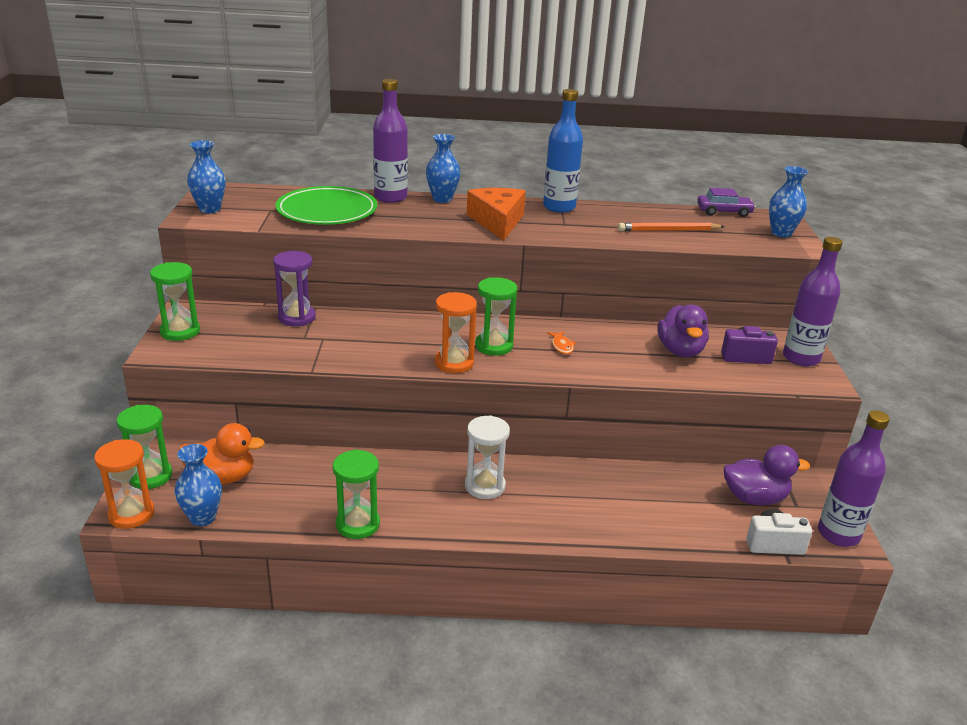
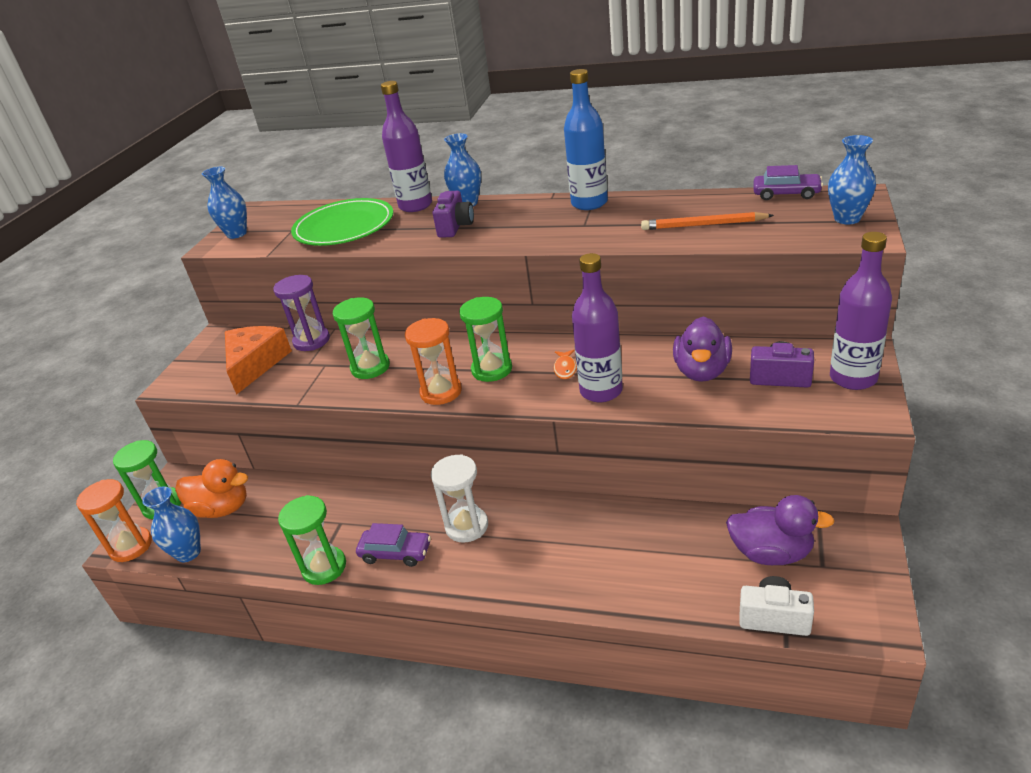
camera: 20 degrees right, 5 degrees up
green hourglass [150,262,200,341] -> green hourglass moved to [333,297,390,379]
orange cheese [467,188,526,240] -> orange cheese moved to [225,326,292,395]
purple bottle [818,410,890,547] -> purple bottle moved to [572,253,623,402]
none -> purple car [356,523,431,567]
none -> purple camera [433,191,474,238]

